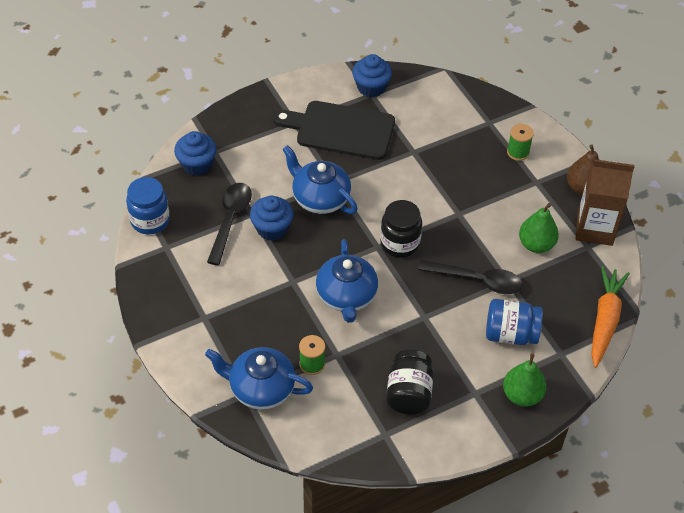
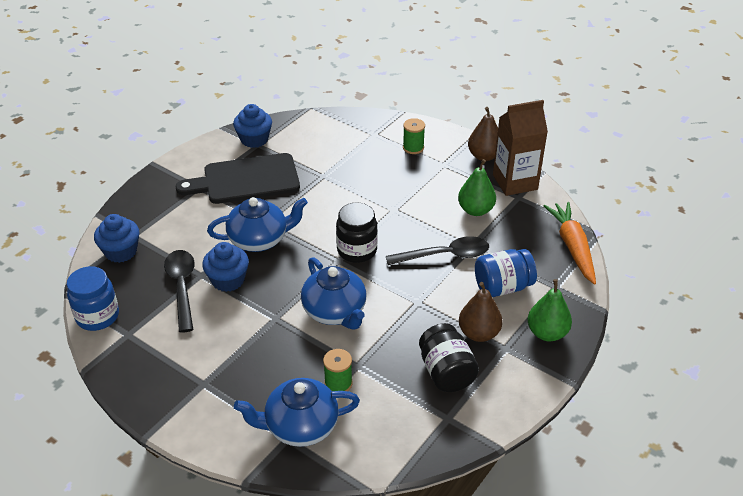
camera: 25 degrees left, 10 degrees down
blue teapot [282,145,358,214] -> blue teapot turned 150 degrees clockwise [207,197,308,252]
none -> brown pear [459,282,503,342]

